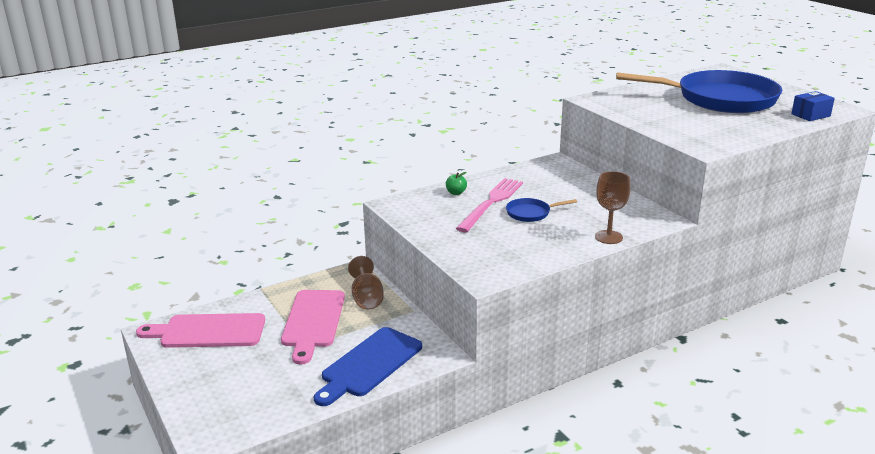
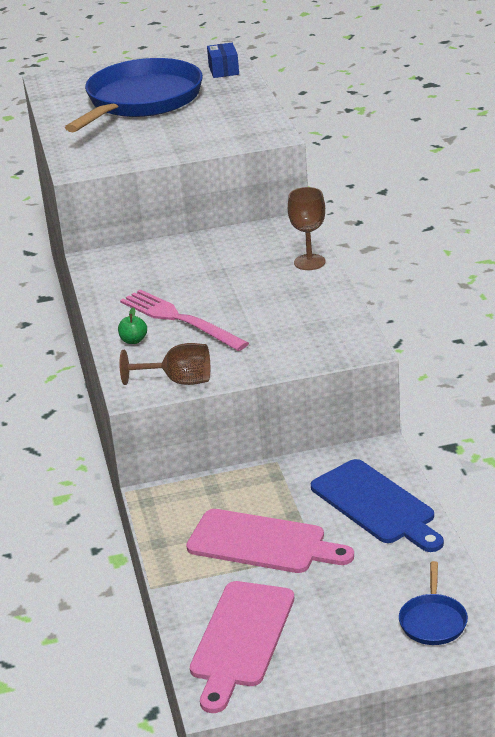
camera: 70 degrees left, 5 degrees up
brown goblet [348,256,384,310] -> brown goblet moved to [119,343,210,385]
blue pan [506,198,577,222] -> blue pan moved to [399,561,468,645]

